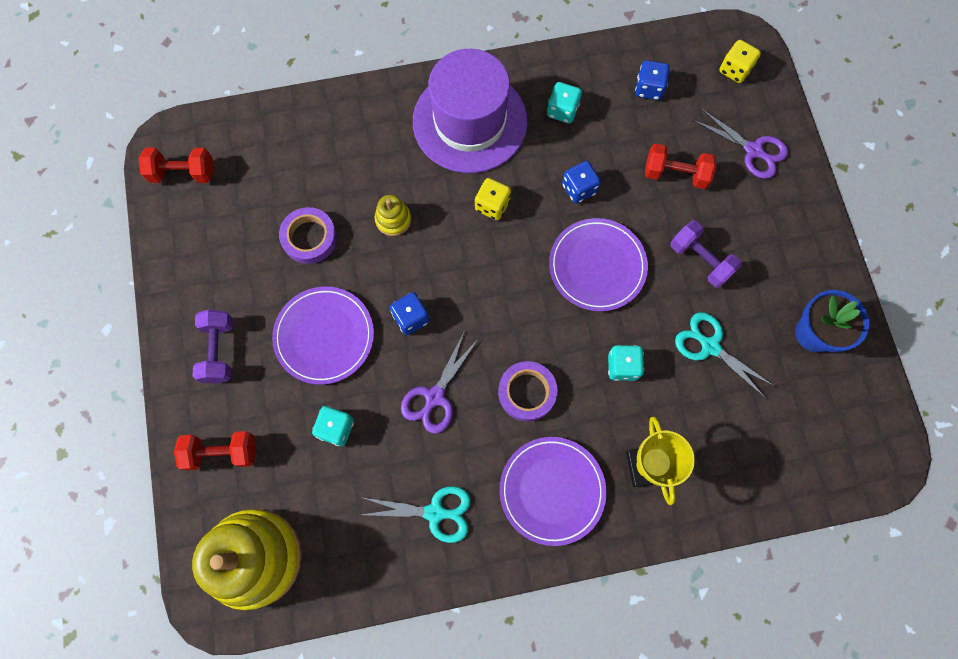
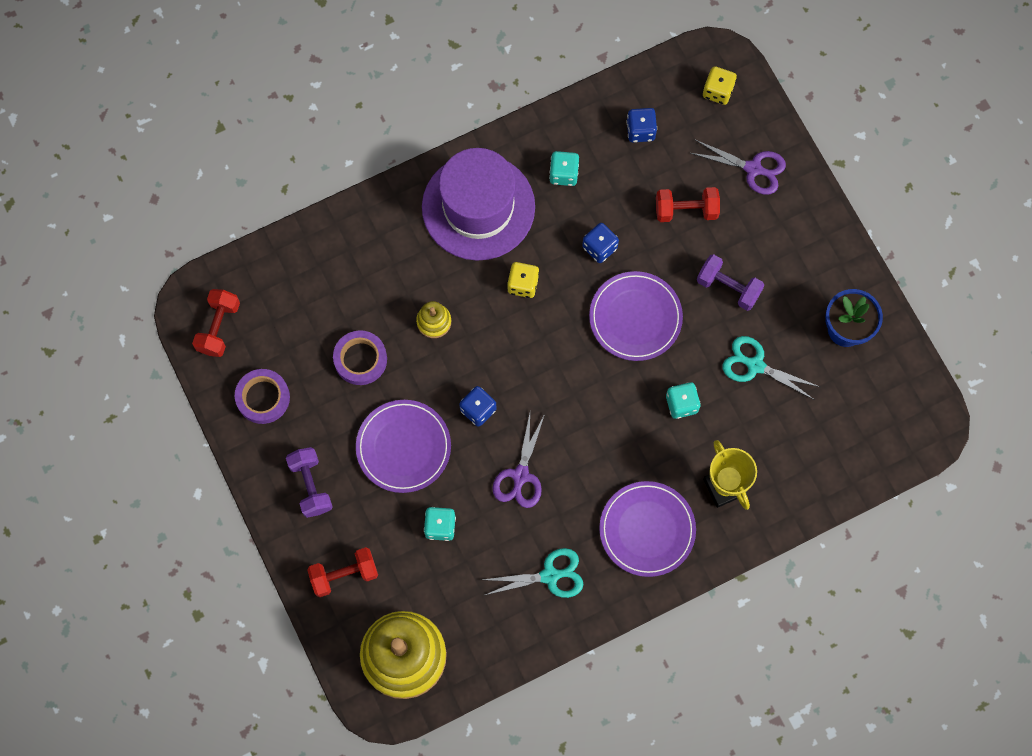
camera: 15 degrees left, 0 degrees up
red dumbbell [139,148,214,183] -> red dumbbell turned 60 degrees counterclockwise [192,289,240,357]
purple tape [498,361,558,422] -> purple tape moved to [235,369,290,424]

